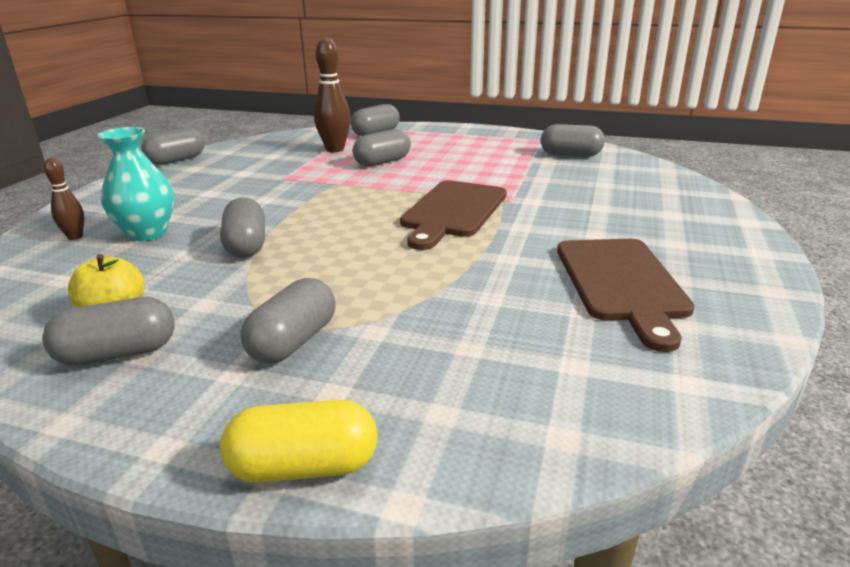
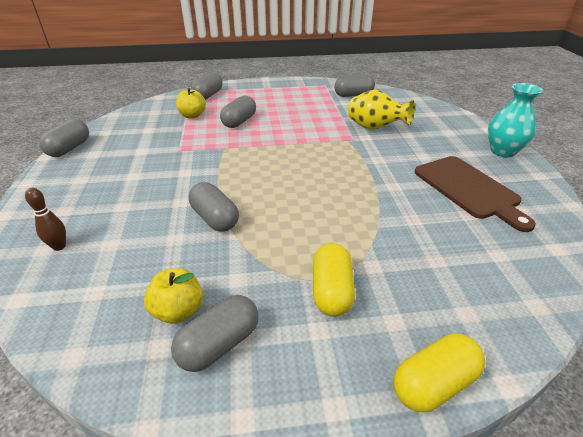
camera: 25 degrees left, 10 degrees up
turquoise vase [98,127,174,241] -> turquoise vase moved to [488,83,543,157]
grey capsule [240,278,336,364] -> yellow capsule [313,243,355,317]
brown bowling pin [314,37,351,152] -> yellow apple [176,88,206,119]
brown cutting board [400,180,507,250] -> none
none -> yellow vase [348,90,415,130]

